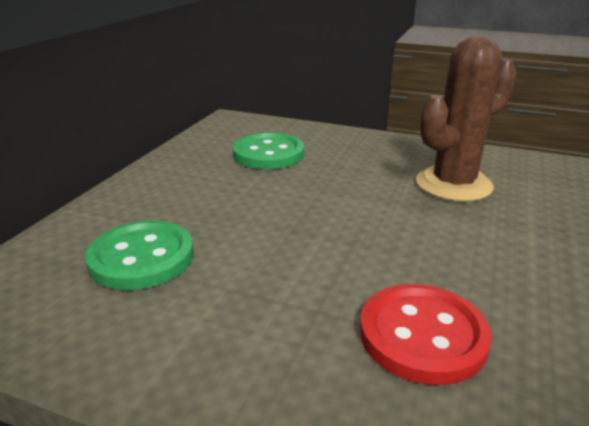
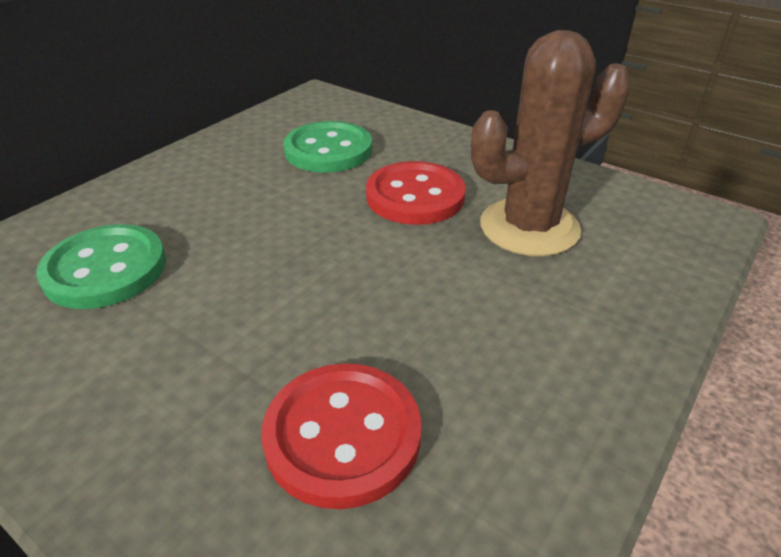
camera: 15 degrees right, 10 degrees up
none -> red button [366,161,466,225]

